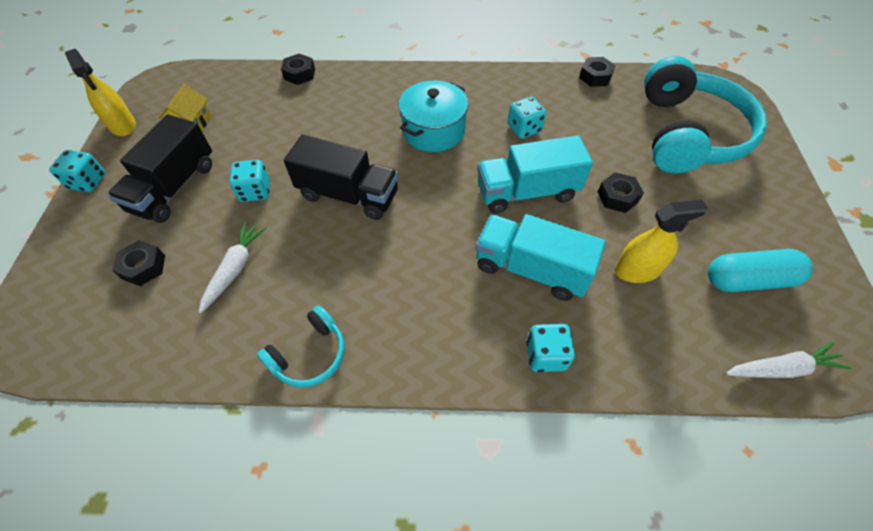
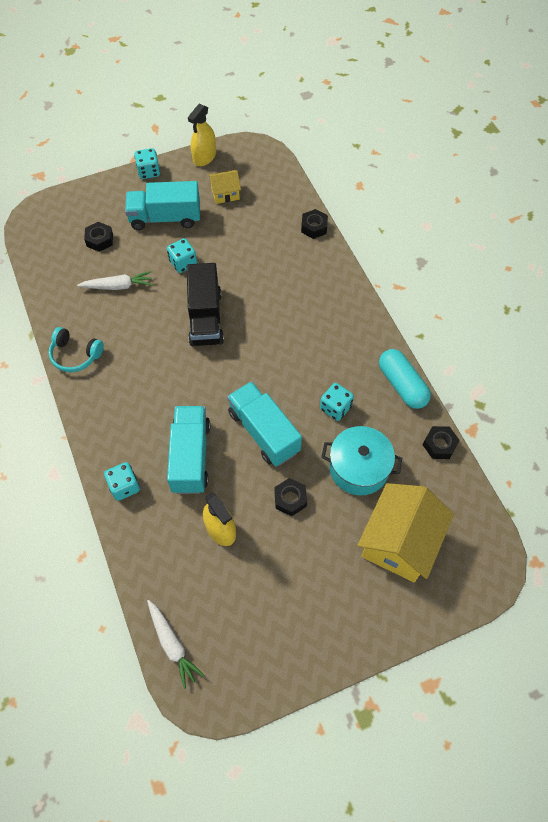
camera: 65 degrees right, 5 degrees up
black truck [107,114,212,223] -> turquoise truck [125,181,200,230]
turquoise pot [399,81,468,152] -> turquoise pot moved to [321,426,402,495]
turquoise headphones [644,56,767,173] -> yellow house [358,483,454,582]
turquoise capsule [708,249,813,292] -> turquoise capsule moved to [379,349,431,409]

